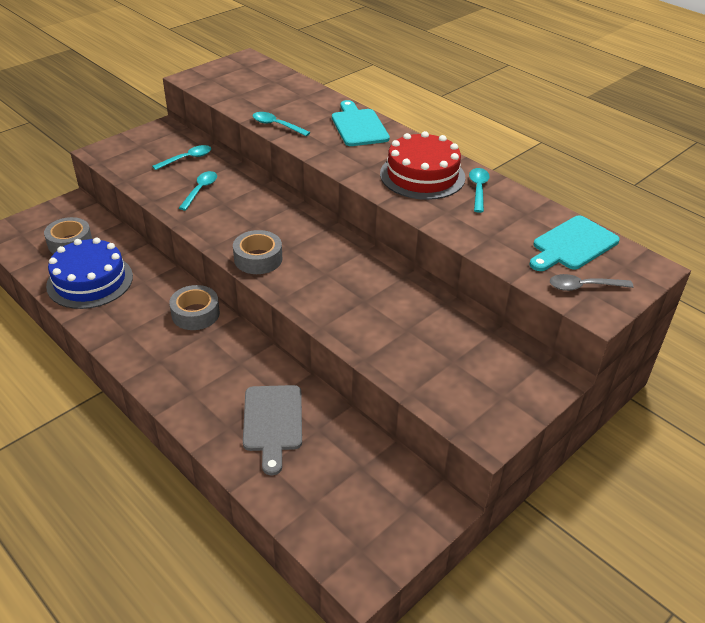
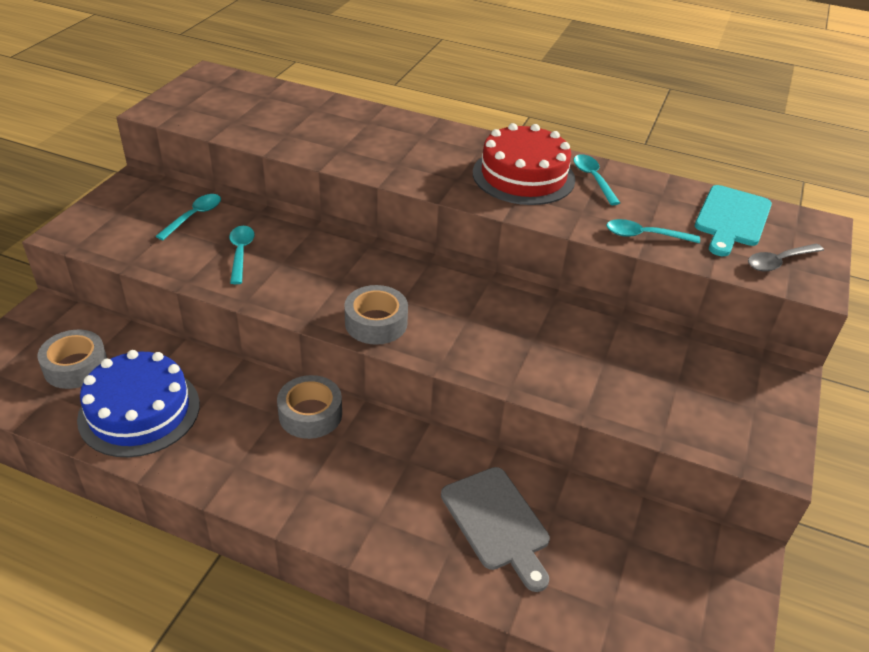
camera: 25 degrees left, 0 degrees up
turquoise spoon [253,112,311,136] -> turquoise spoon moved to [606,219,700,243]
turquoise cutting board [332,100,390,146] -> none

